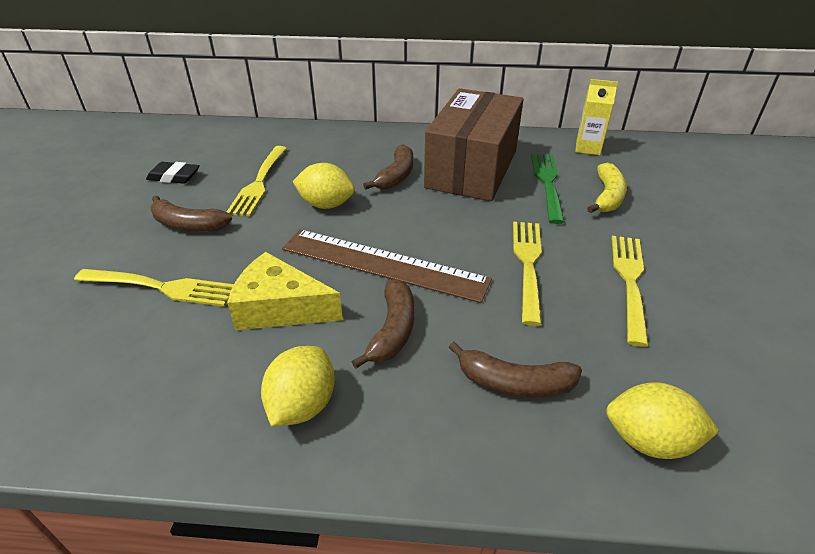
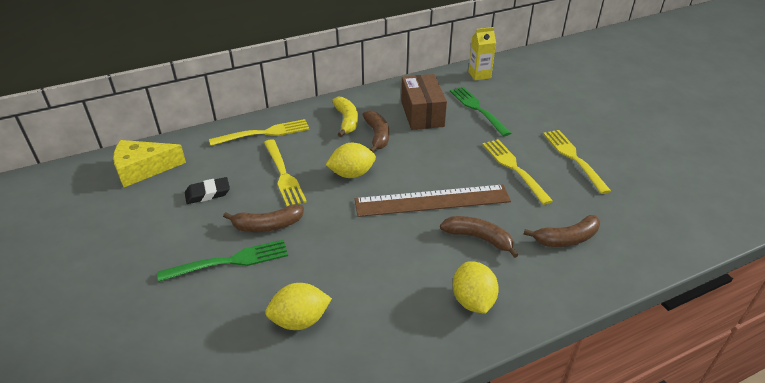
camera: 30 degrees left, 0 degrees up
yellow fork [74,269,234,307] -> yellow fork moved to [209,119,310,146]
yellow cheese [227,252,343,330] -> yellow cheese moved to [113,140,186,187]
brown banana [352,279,415,368] -> brown banana turned 45 degrees counterclockwise [440,216,519,258]
brown box [424,88,524,201] -> brown box [401,74,447,130], size x0.66
yellow banana [587,163,627,213] -> yellow banana moved to [332,97,358,137]
yellow lemon [606,382,719,459] -> yellow lemon moved to [265,283,332,330]
none -> green fork [157,239,288,282]

